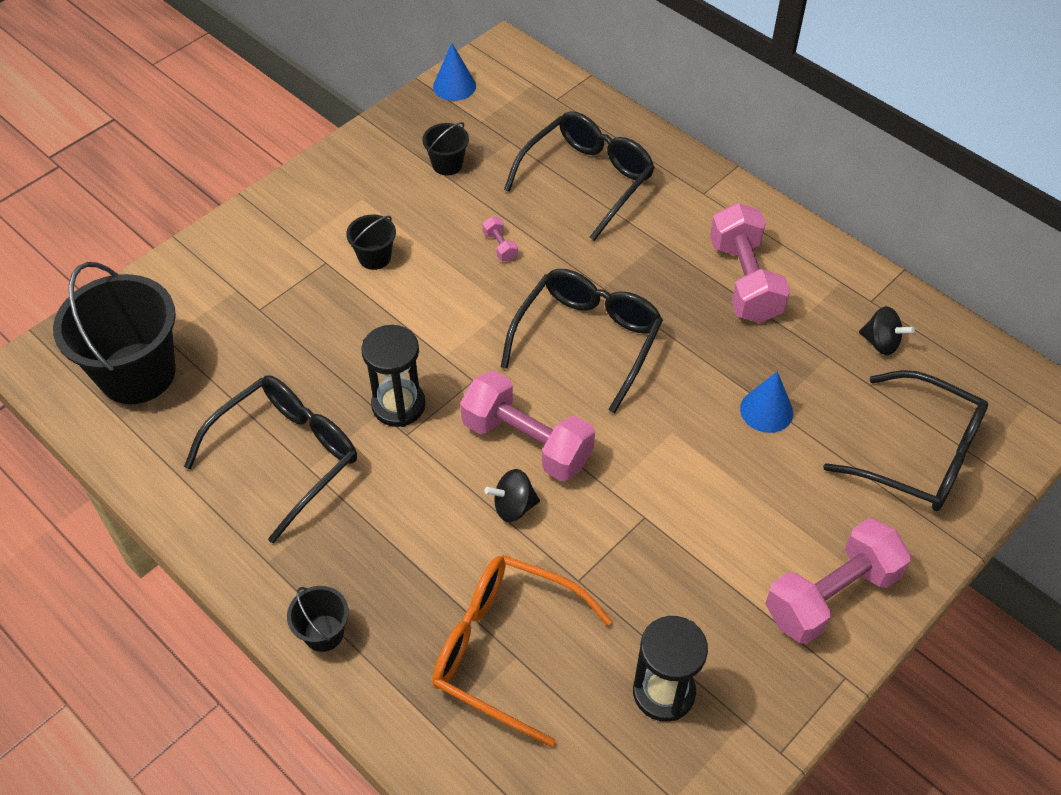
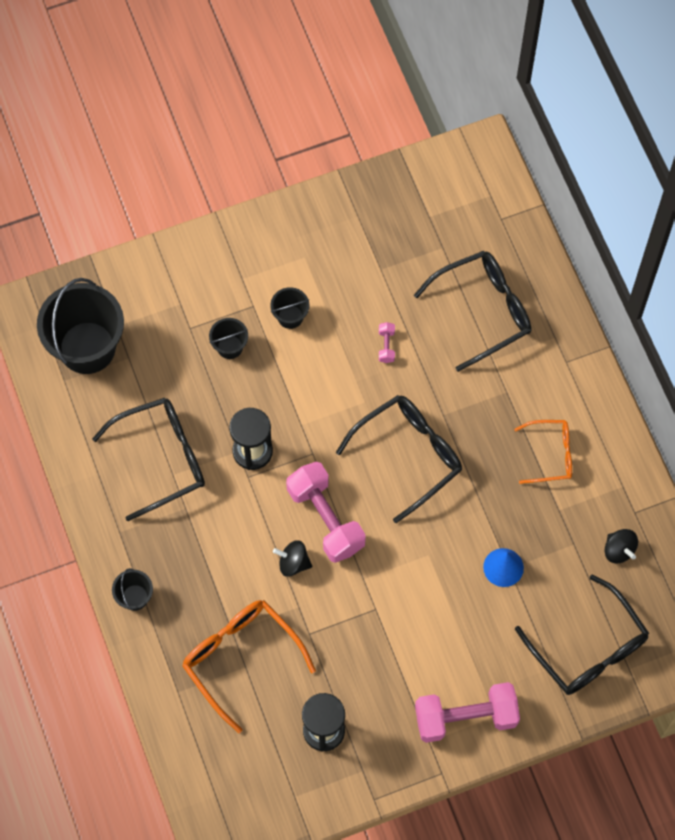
camera: 25 degrees right, 15 degrees up
black bucket [422,122,469,175] -> black bucket moved to [209,318,248,359]
blue cone [433,43,476,101] -> none
pink dumbbell [710,203,790,323] -> orange glasses [514,420,572,484]

